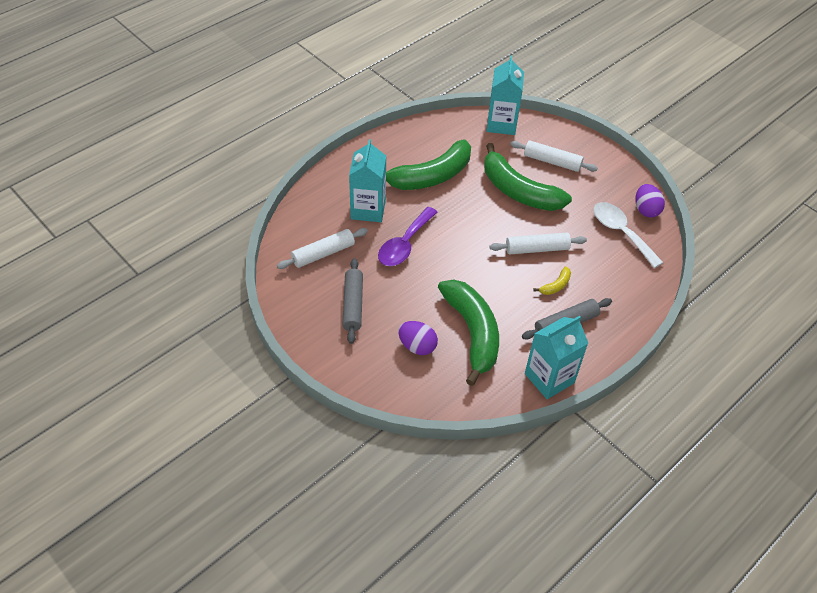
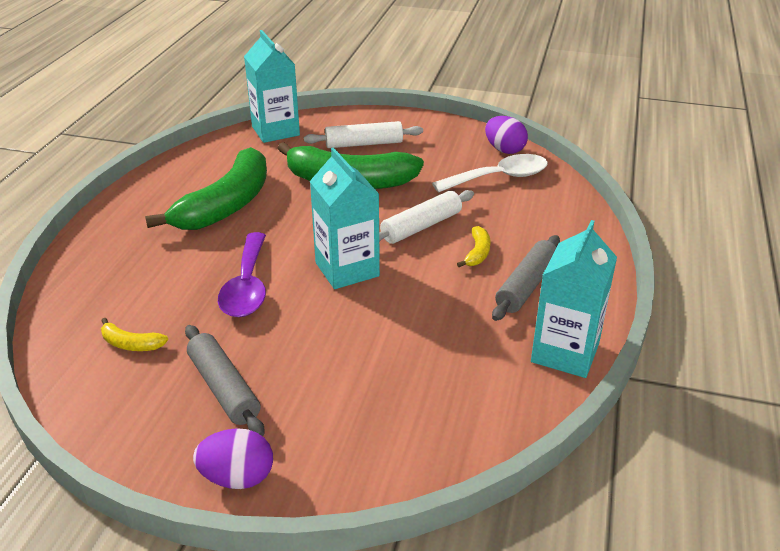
camera: 30 degrees left, 15 degrees down
white rolling pin [277,228,368,269] -> yellow banana [101,318,168,351]
turquoise carton [349,139,386,222] -> turquoise carton moved to [310,148,380,289]
purple egg [398,321,438,355] -> purple egg moved to [193,428,273,489]
green banana [438,279,499,386] -> none
white spoon [594,202,663,268] -> white spoon turned 135 degrees clockwise [432,154,548,193]

